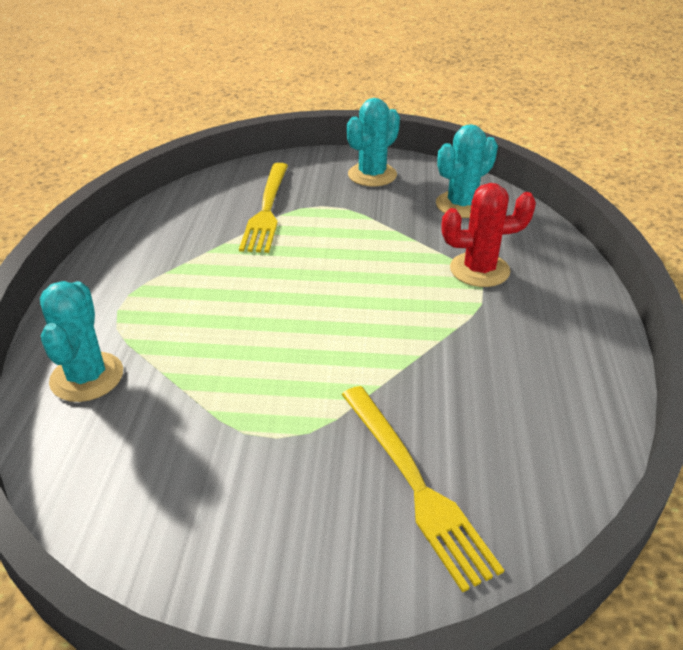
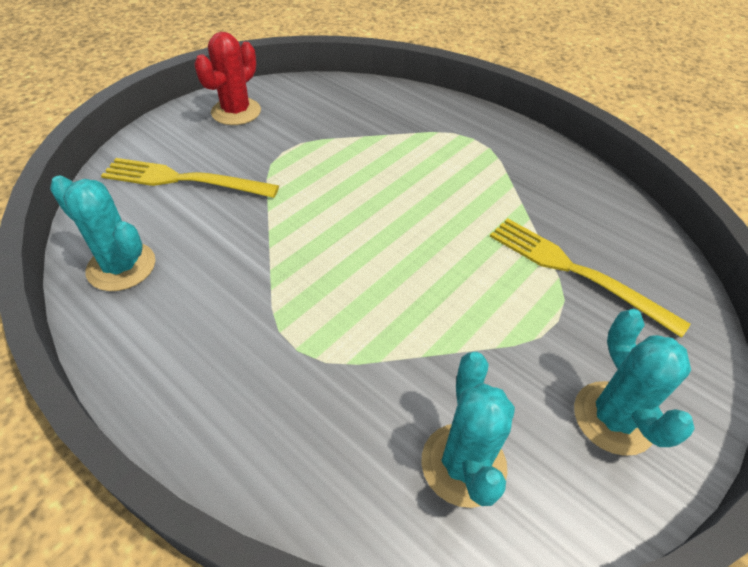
camera: 125 degrees right, 10 degrees up
turquoise cactus [40,281,123,402] -> turquoise cactus moved to [50,175,155,291]
red cactus [442,183,536,287] -> red cactus moved to [194,32,261,125]

